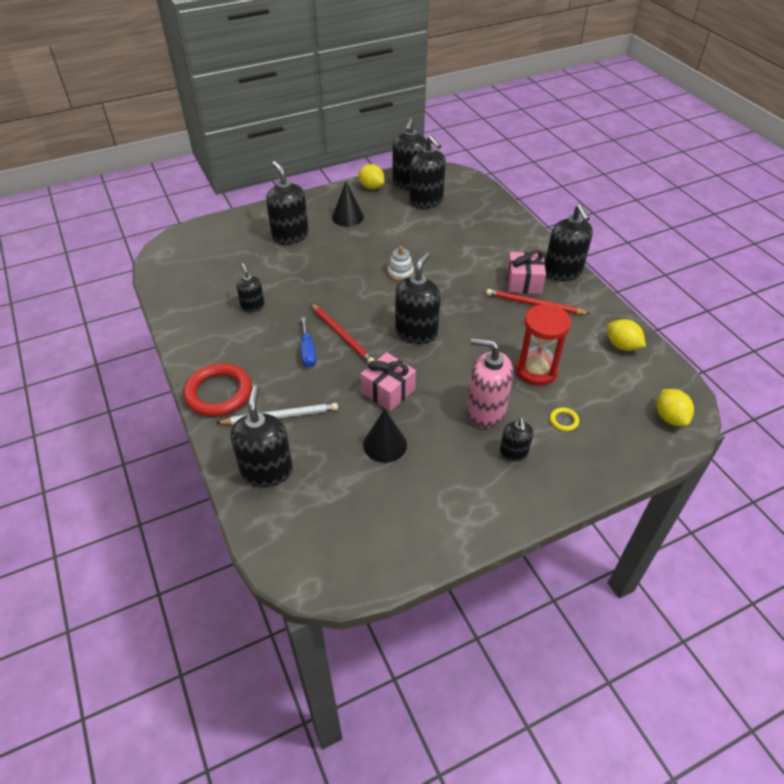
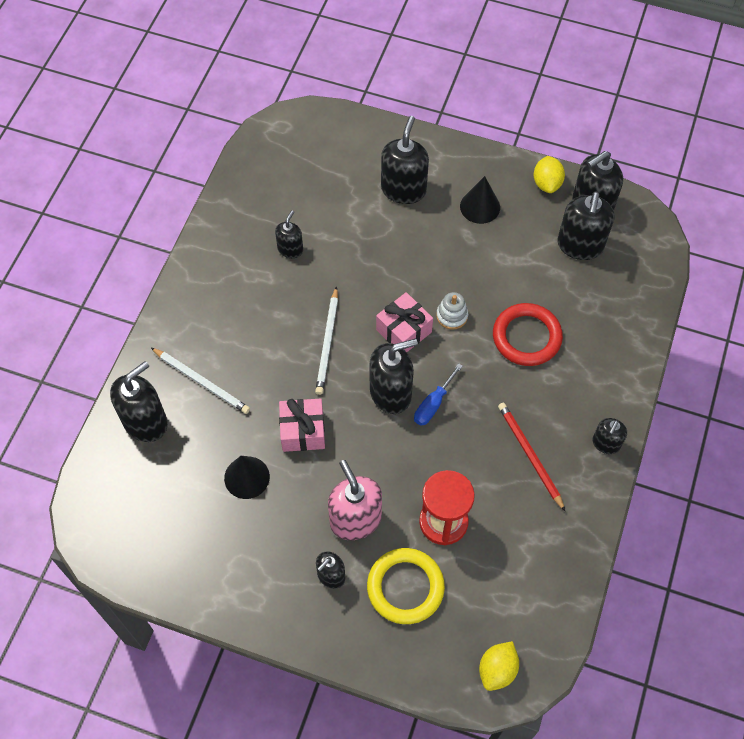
camera: 45 degrees right, 15 degrees up
red ring [183,363,252,417] -> red ring moved to [493,303,563,366]
blue screwdriver [301,317,316,367] -> blue screwdriver moved to [414,363,463,426]
red pencil [311,303,375,363] -> white pencil [315,286,338,395]
pink gift [507,250,546,294] -> pink gift moved to [376,292,433,352]
black soap dispenser [545,204,593,281] -> black soap dispenser [593,418,627,454], size x0.57
yellow ring [550,407,579,431] -> yellow ring [367,548,445,624], size x2.37
yellow lemon [607,319,646,351] -> none

